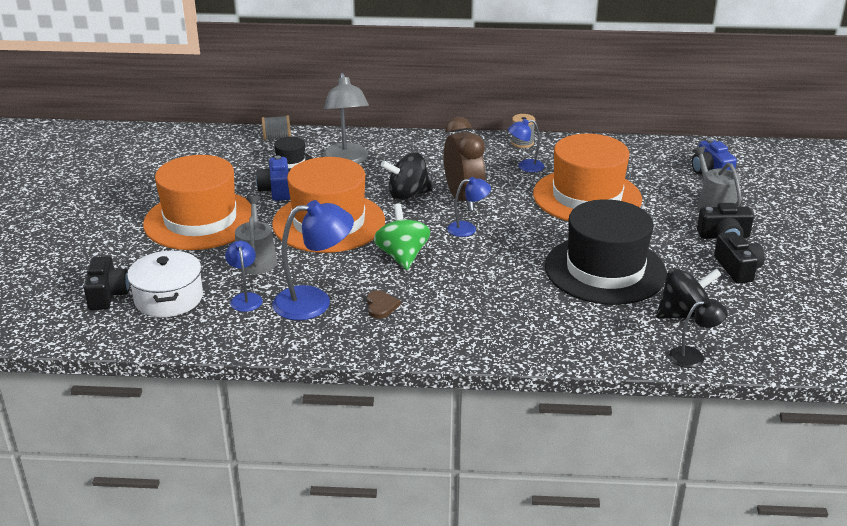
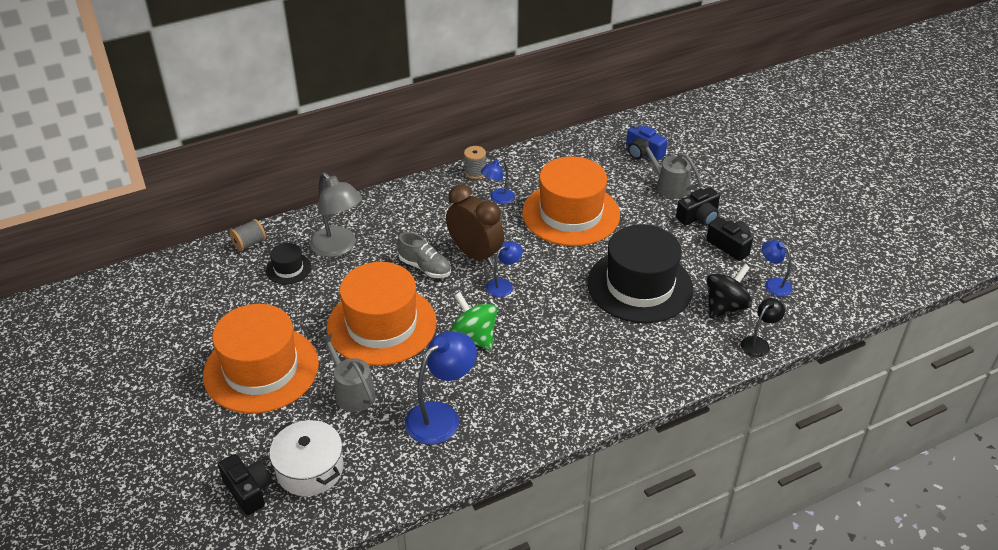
camera: 30 degrees left, 10 degrees up
blue lamp [225,241,263,312] -> blue lamp moved to [762,240,793,297]
blue camera [256,155,290,201] -> none
brown heart [367,290,401,319] -> none
black spinning top [381,152,433,201] -> grey shoe [397,232,451,278]

